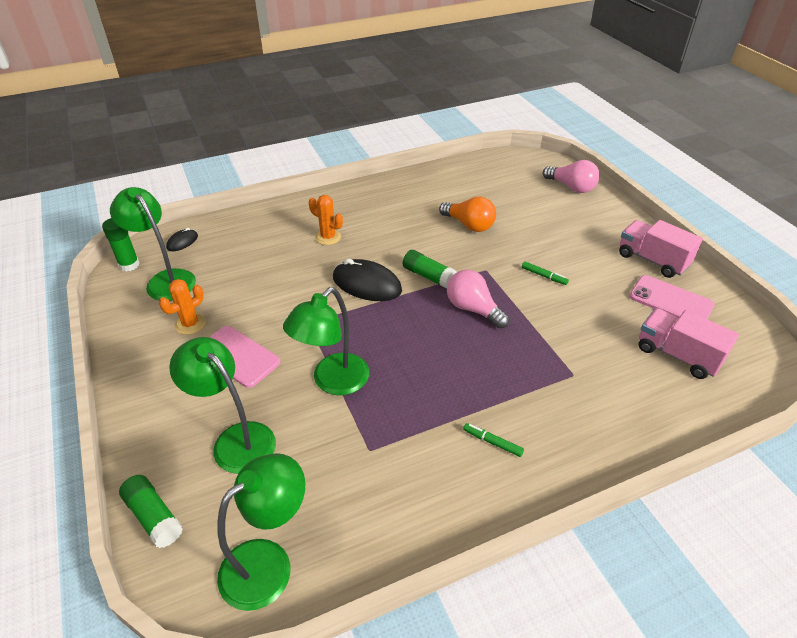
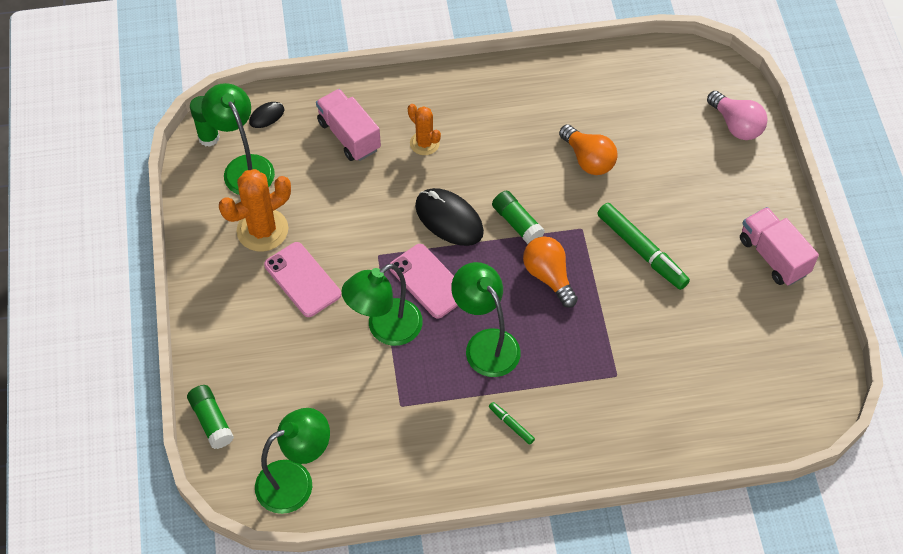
camera: 15 degrees right, 15 degrees up
orange cactus [159,279,206,335] -> orange cactus [219,169,291,252], size x1.67
green lamp [169,337,276,474] -> green lamp moved to [451,262,521,377]
pink light bulb [447,270,509,329] -> orange light bulb [523,236,578,308]
green marker [522,262,569,285] -> green marker [597,203,690,290], size x2.18
pink phone [629,275,715,319] -> pink phone moved to [389,244,458,319]
pink truck [639,308,739,379] -> pink truck moved to [316,89,381,161]

